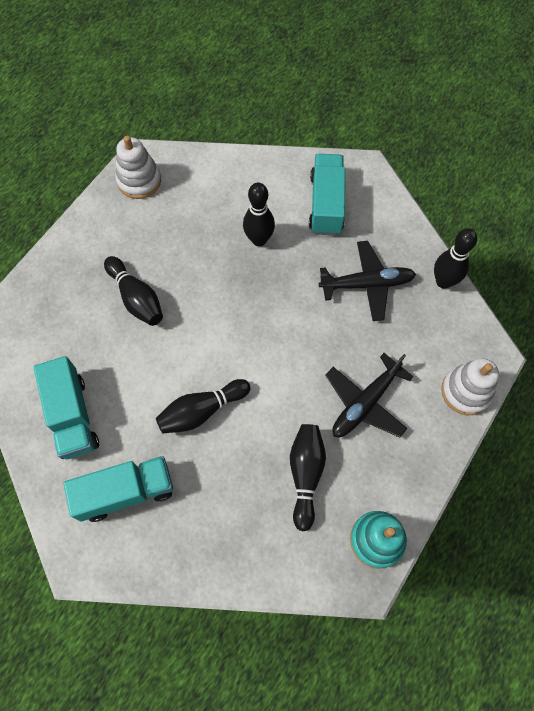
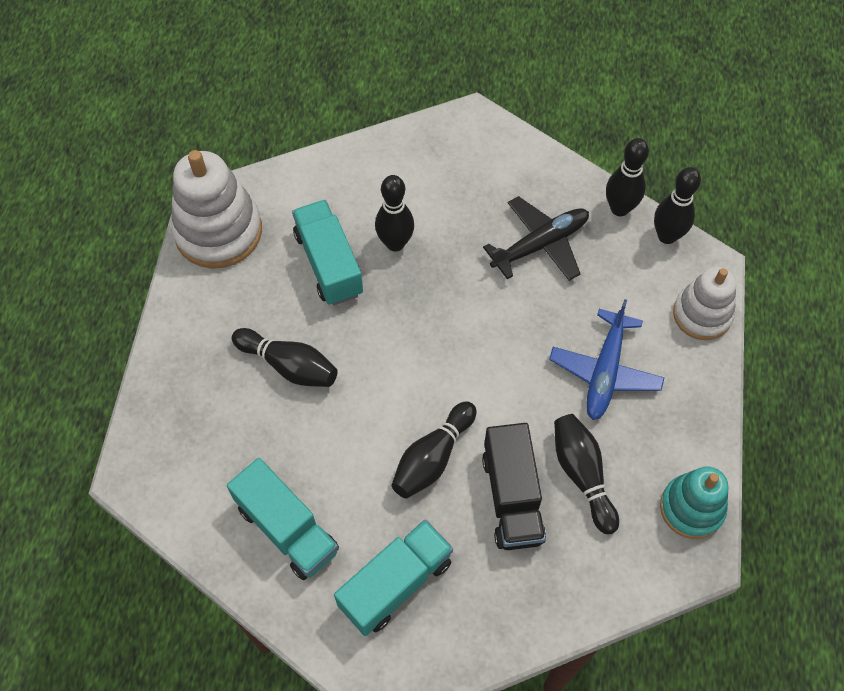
camera: 25 degrees left, 5 degrees down
white stacking toy [115,136,161,199] -> white stacking toy [171,150,262,269], size x1.55
turquoise truck [309,154,345,235] -> turquoise truck moved to [292,200,363,305]
black plane [326,353,414,438] -> blue plane [549,299,664,420]
none -> black truck [482,423,546,550]
none -> black bowling pin [654,167,701,244]

